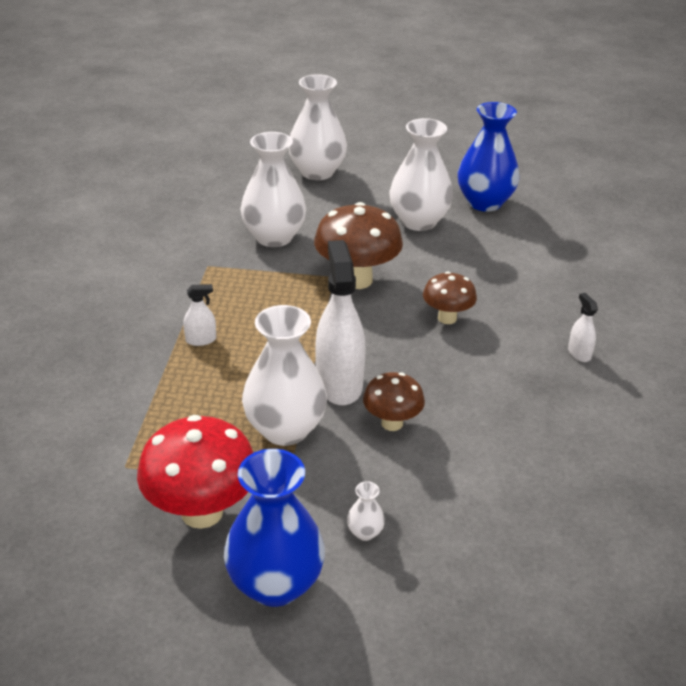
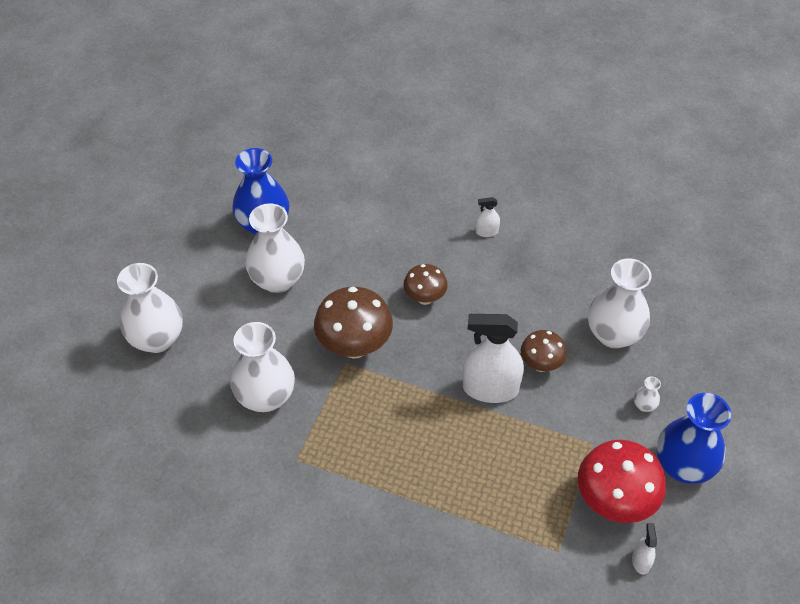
camera: 75 degrees left, 15 degrees up
white spray bottle [183,284,216,346] -> white spray bottle moved to [632,523,657,575]
white vase [242,305,327,446] -> white vase moved to [588,258,652,348]

